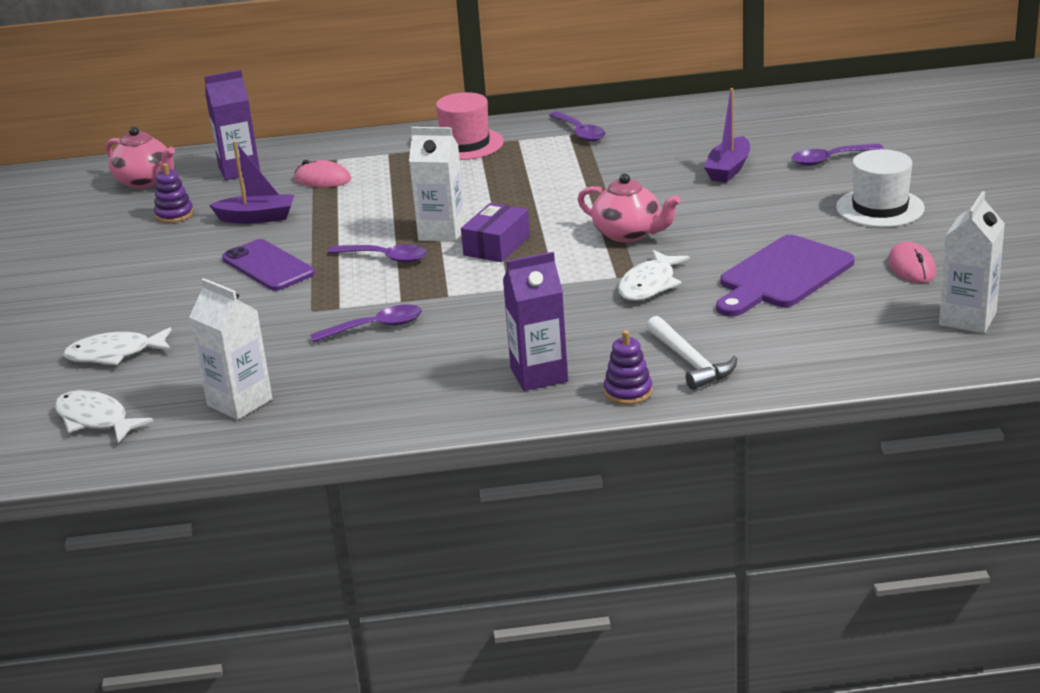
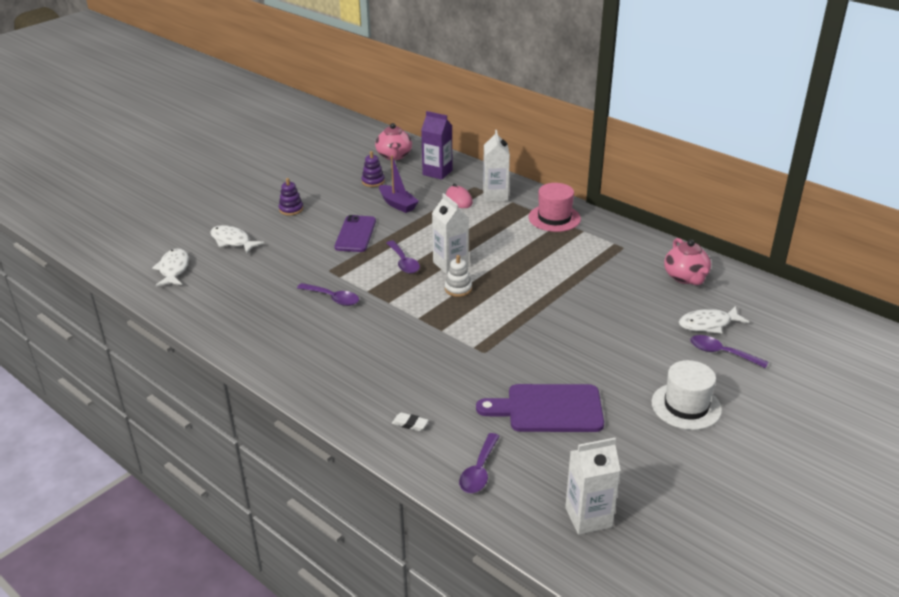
camera: 45 degrees right, 5 degrees up
white carton [189,278,272,420] -> white carton moved to [483,130,510,202]
purple box [461,203,530,262] -> white stacking toy [445,255,472,297]
purple carton [503,252,568,391] -> none
purple spoon [549,112,605,142] -> purple spoon moved to [459,433,500,493]
pink teapot [577,173,681,243] -> pink teapot moved to [664,238,711,285]
purple stacking toy [604,330,652,405] -> purple stacking toy moved to [279,178,303,216]
white fish [618,250,690,301] -> white fish moved to [679,306,749,334]
white hammer [646,316,737,390] -> white eraser [392,412,429,431]
purple boat [704,88,750,183] -> none
pink mouse [888,241,936,283] -> none

